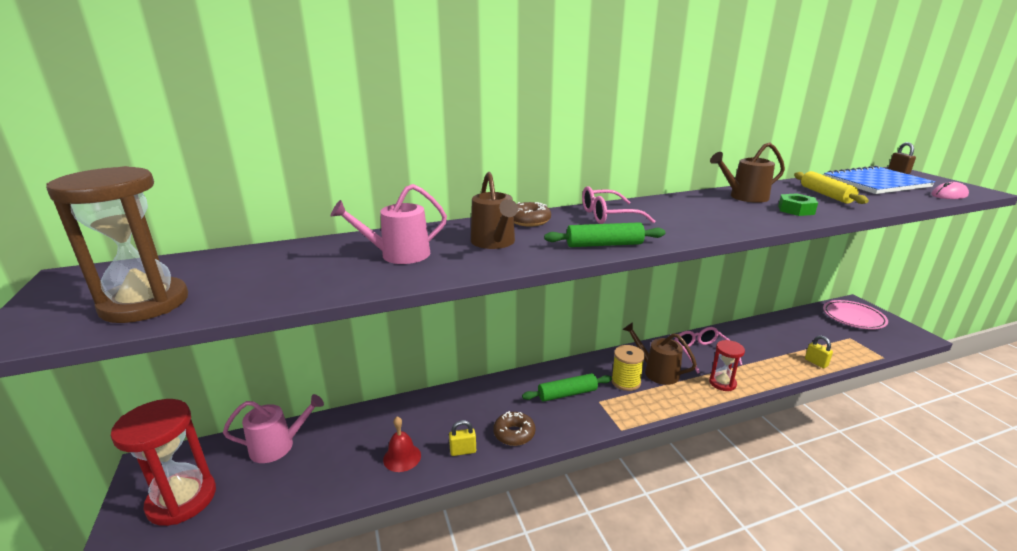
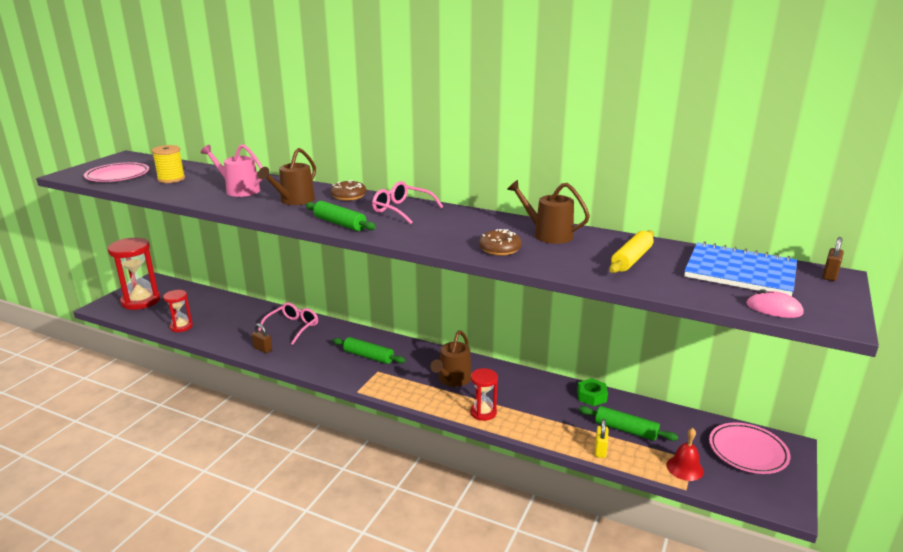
camera: 45 degrees right, 0 degrees up
brown hourglass [46,166,188,323] -> pink plate [84,162,149,182]
pink watering can [223,394,324,463] -> none
red bell [383,416,421,472] -> red bell moved to [667,428,704,481]
yellow padlock [449,420,476,456] -> brown padlock [252,323,272,353]
brown donut [493,411,536,446] -> brown donut moved to [479,229,522,256]
yellow spool [611,345,645,391] -> yellow spool moved to [152,145,185,183]
brown watering can [623,322,697,385] -> brown watering can turned 150 degrees counterclockwise [430,330,472,387]
pink glasses [674,327,742,374] -> pink glasses moved to [258,302,318,345]
green nut [778,193,818,216] -> green nut moved to [577,378,608,406]
none -> red hourglass [163,290,193,332]
none -> green rolling pin [579,406,678,441]

